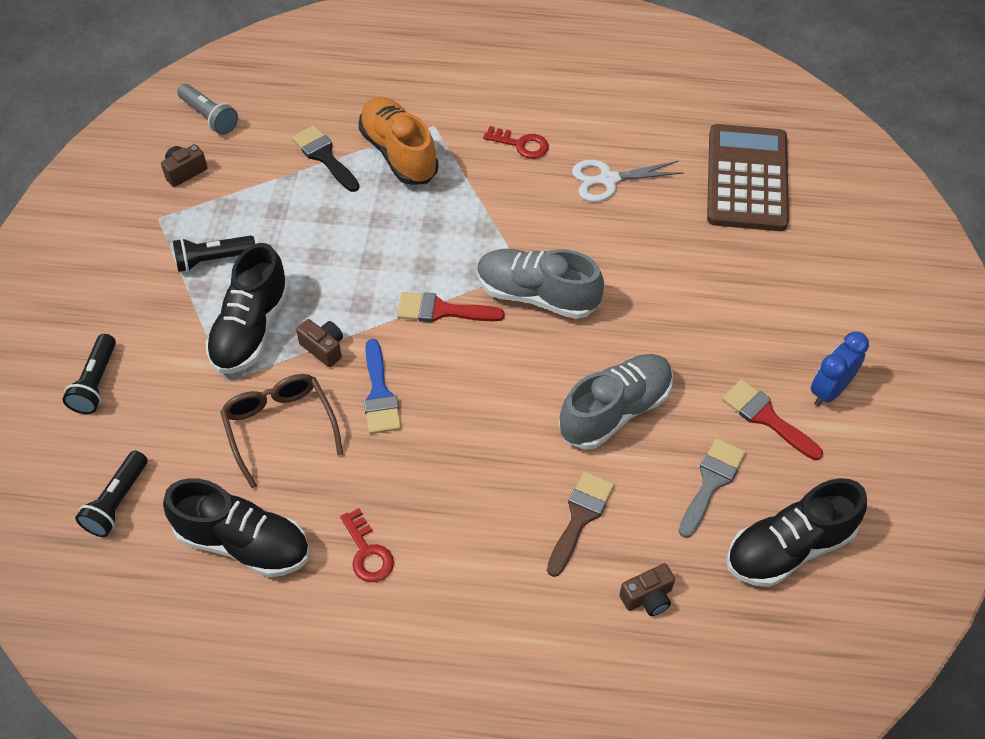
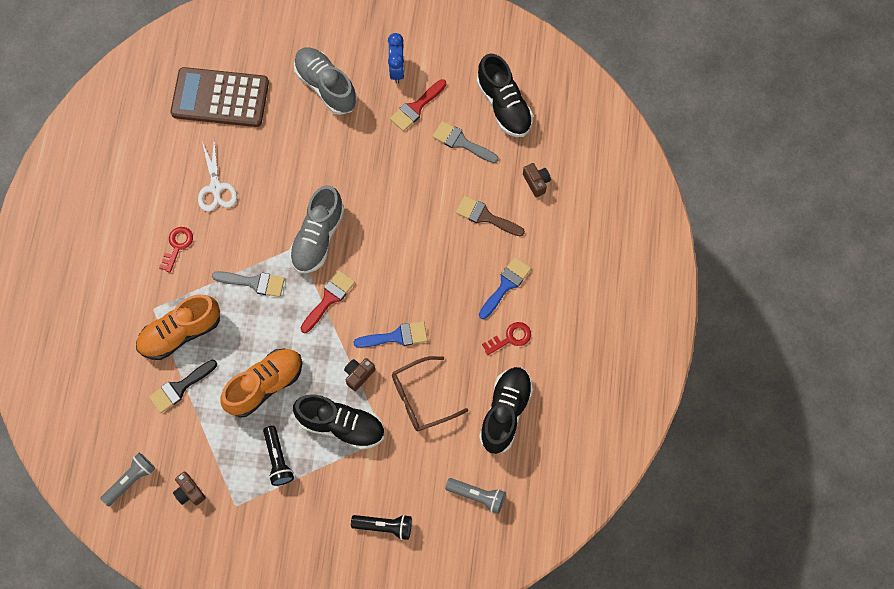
camera: 90 degrees left, 15 degrees up
black flashlight [75,451,148,537] -> grey flashlight [445,478,506,514]
red brush [397,292,505,322] -> red brush turned 150 degrees counterclockwise [301,271,355,333]
grey shoe [559,354,673,449] -> grey shoe moved to [294,47,357,115]
blue clock [811,331,869,406] -> blue clock turned 135 degrees counterclockwise [388,33,404,84]
none -> grey brush [212,271,285,297]
none -> orange shoe [221,349,302,418]
none -> blue brush [479,257,531,319]

